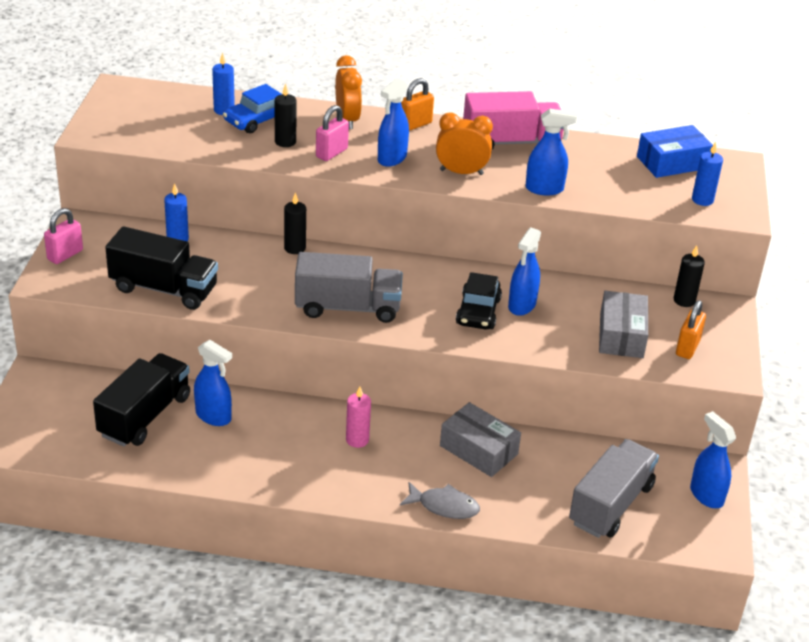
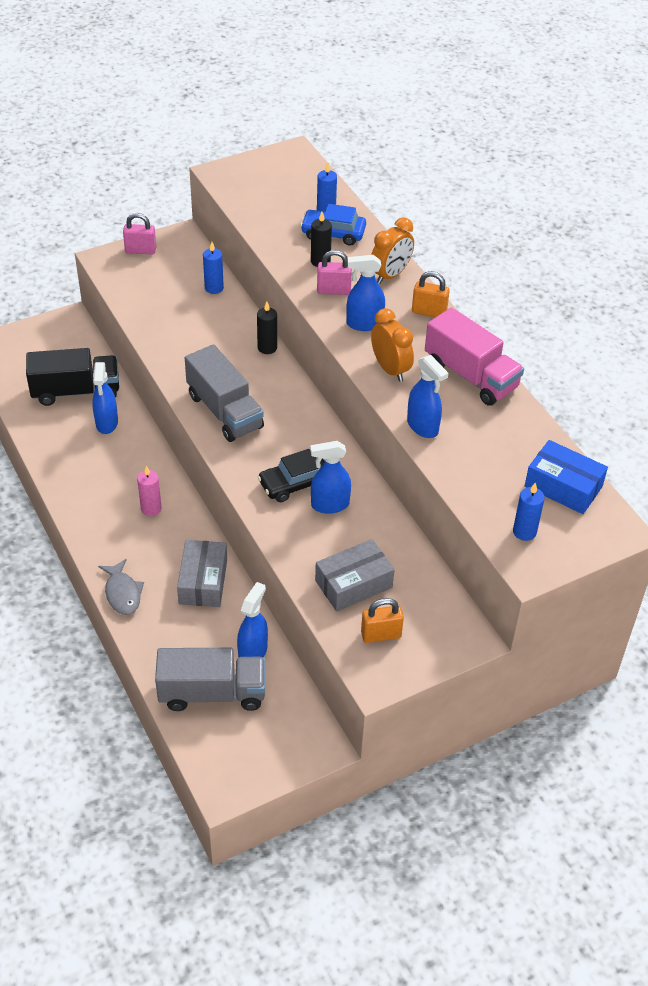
camera: 55 degrees right, 10 degrees up
black truck [105,226,218,310] -> none
black candle [674,245,705,307] -> none
blue spray bottle [690,411,736,508] -> blue spray bottle moved to [237,582,268,657]

